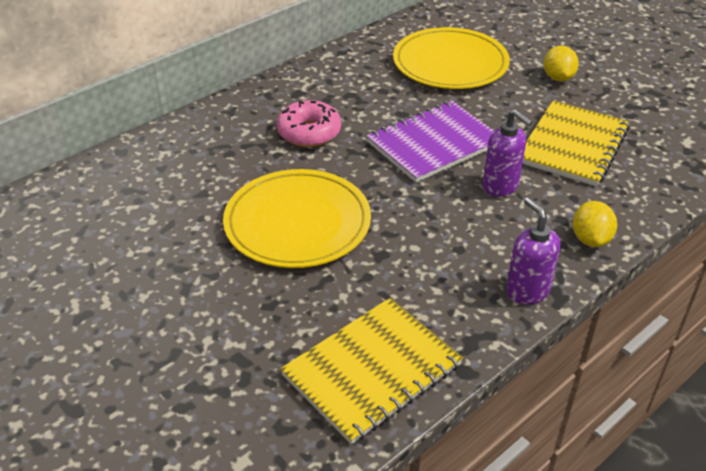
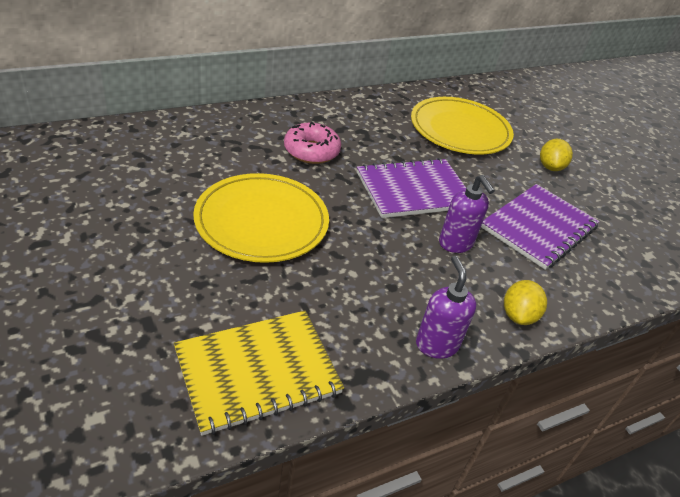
camera: 10 degrees right, 0 degrees up
yellow notebook [523,100,630,186] -> purple notebook [481,184,600,270]

